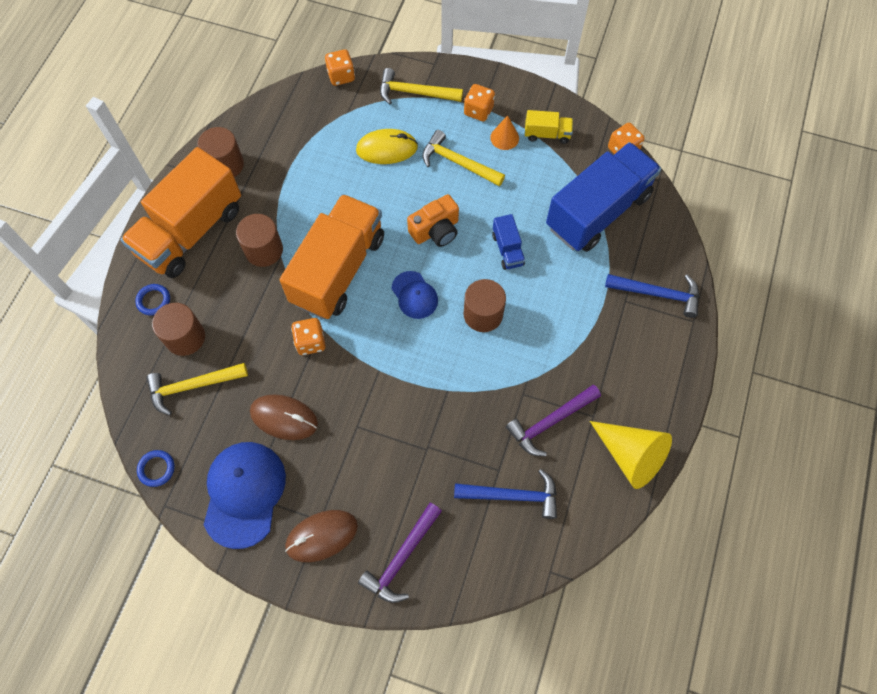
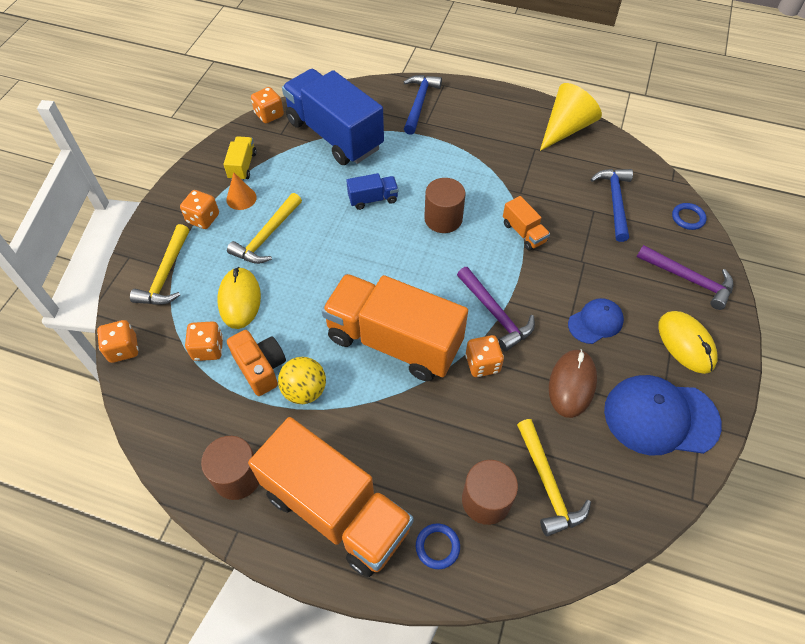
camera: 90 degrees left, 10 degrees down
blue ring [137,450,175,487] -> blue ring moved to [672,203,707,230]
brown cylinder [236,214,283,267] -> none
brown mouse [285,510,358,562] -> yellow mouse [658,311,718,374]
blue cap [391,271,438,319] -> blue cap moved to [568,298,624,344]
orange camera [407,194,459,247] -> orange camera moved to [227,330,286,396]
purple hammer [506,385,601,456] -> purple hammer moved to [457,267,535,351]
none -> orange dice [185,321,223,361]
none -> yellow ball [278,357,326,404]
none -> orange truck [503,196,550,250]

